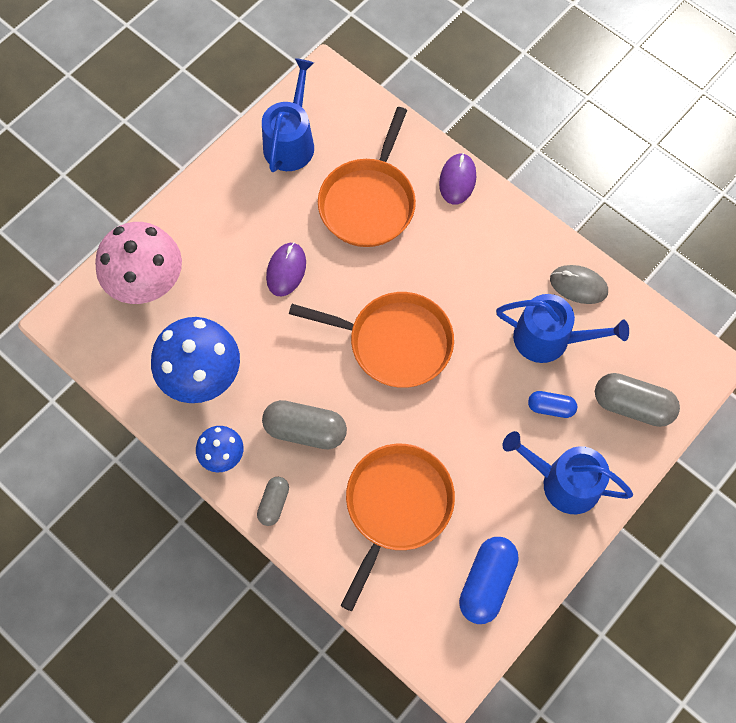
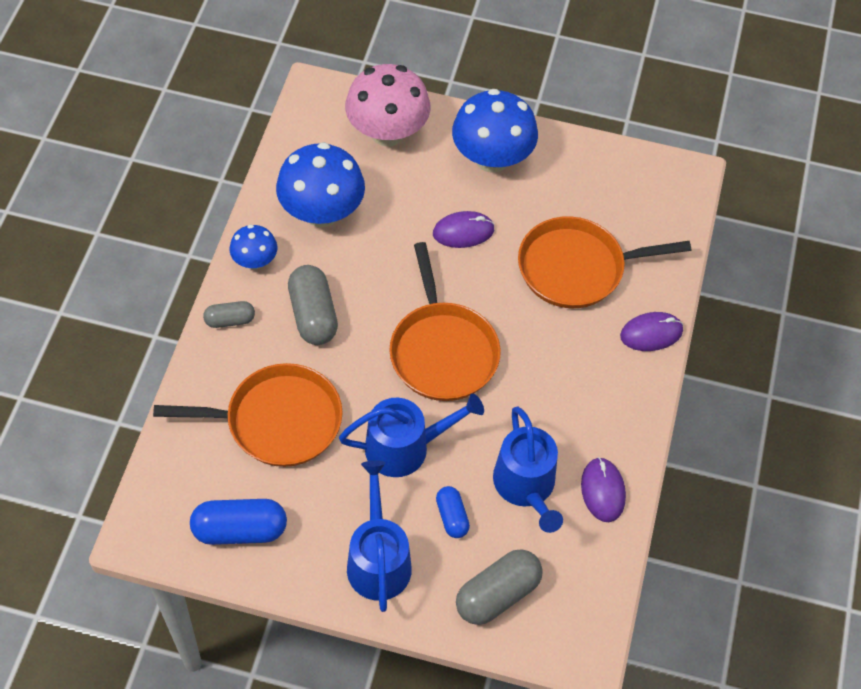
camera: 60 degrees right, 10 degrees down
blue watering can [262,58,314,172] -> blue watering can moved to [339,394,484,477]
grey mouse [550,265,608,304] -> purple mouse [581,457,626,522]
grey capsule [595,373,680,427] -> grey capsule turned 60 degrees clockwise [456,550,543,625]
none -> blue mushroom [452,89,538,173]

